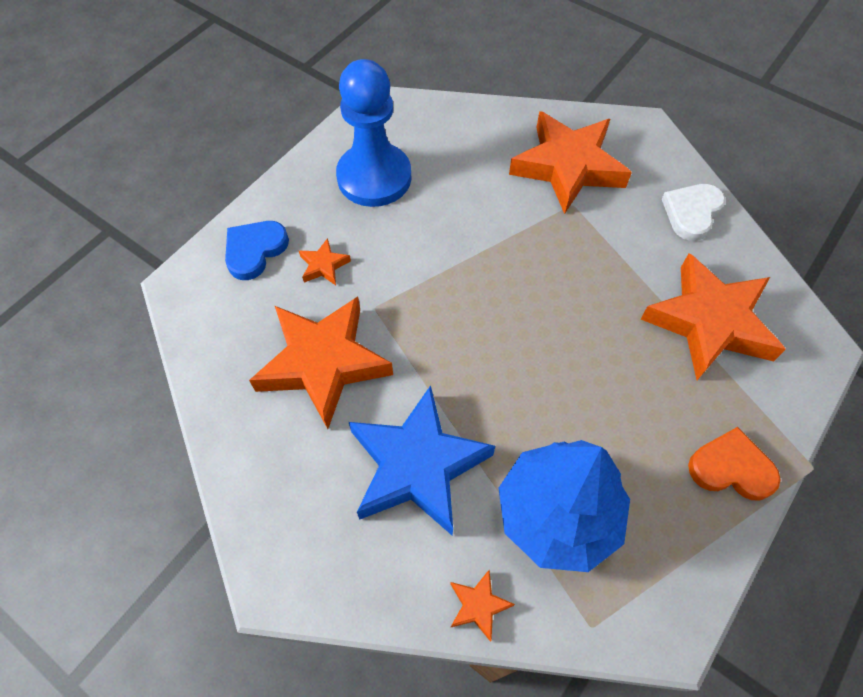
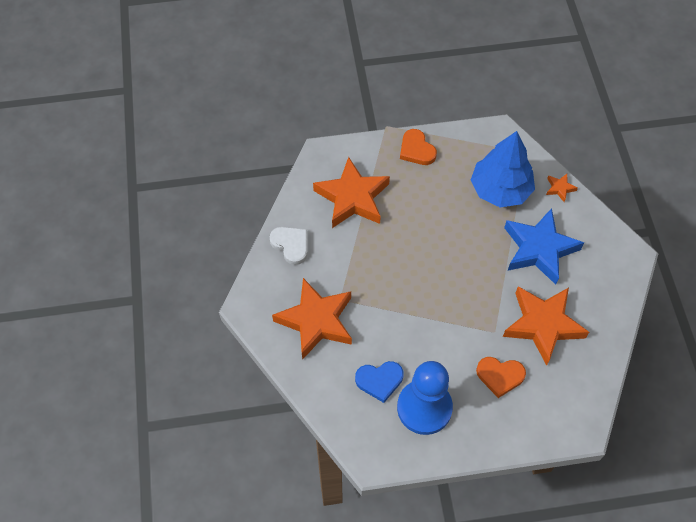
camera: 135 degrees left, 0 degrees up
blue heart [225,221,289,280] -> blue heart moved to [355,361,404,403]
orange star [299,238,351,285] -> orange heart [476,357,526,398]
white heart [662,184,725,241] -> white heart turned 120 degrees counterclockwise [269,227,308,265]

